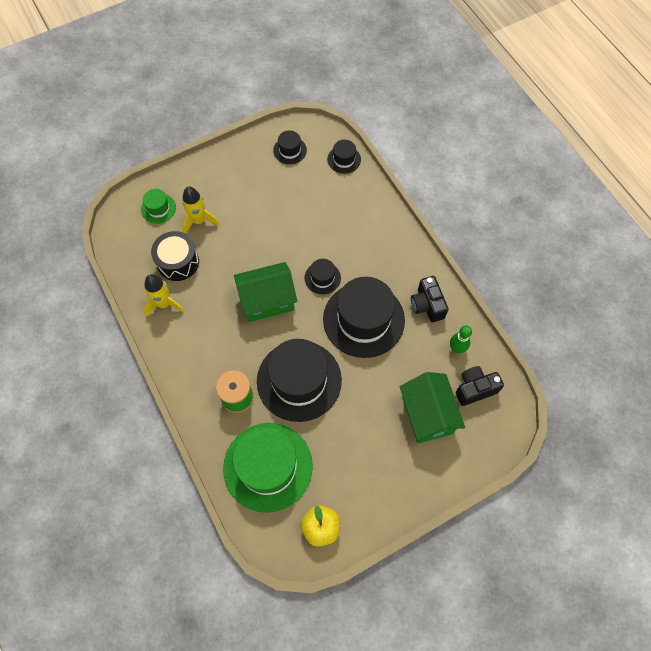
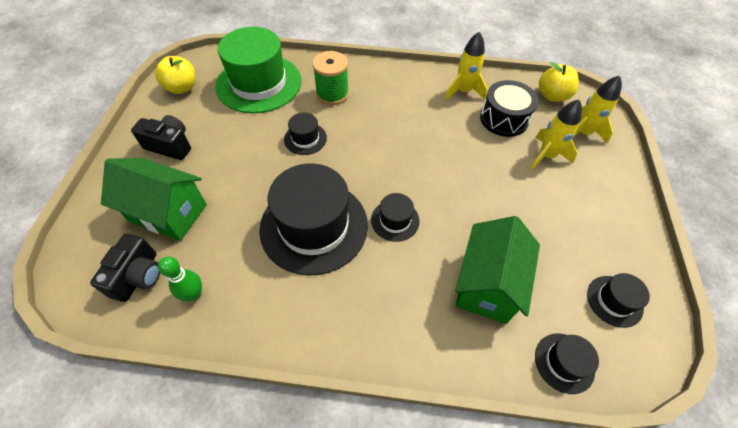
camera: 125 degrees right, 10 degrees down
green hat [141,189,176,224] -> yellow rocket [574,75,622,144]
green house [234,262,297,322] -> green house moved to [455,216,540,324]
black hat [257,339,342,422] -> black hat [284,113,327,155], size x0.46
black camera [411,276,449,322] -> black camera moved to [131,115,191,160]
none -> yellow apple [539,62,579,102]

